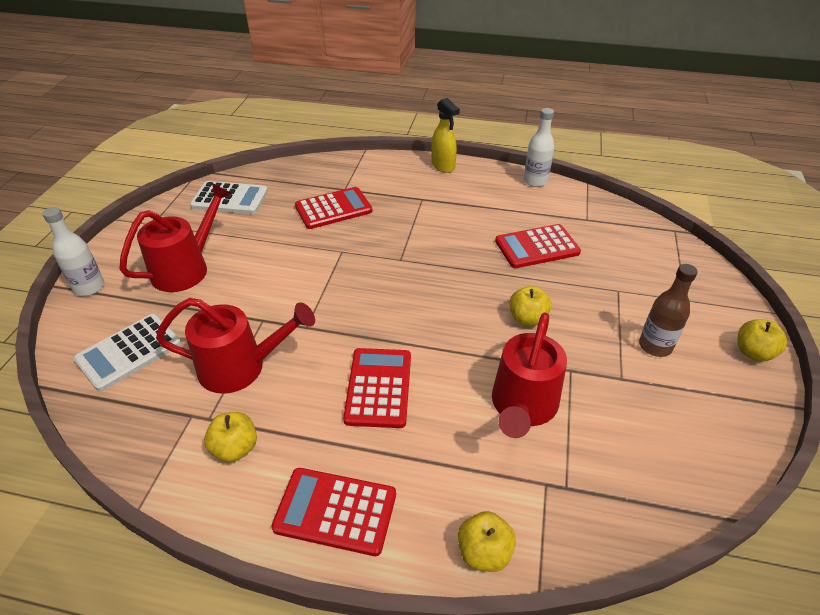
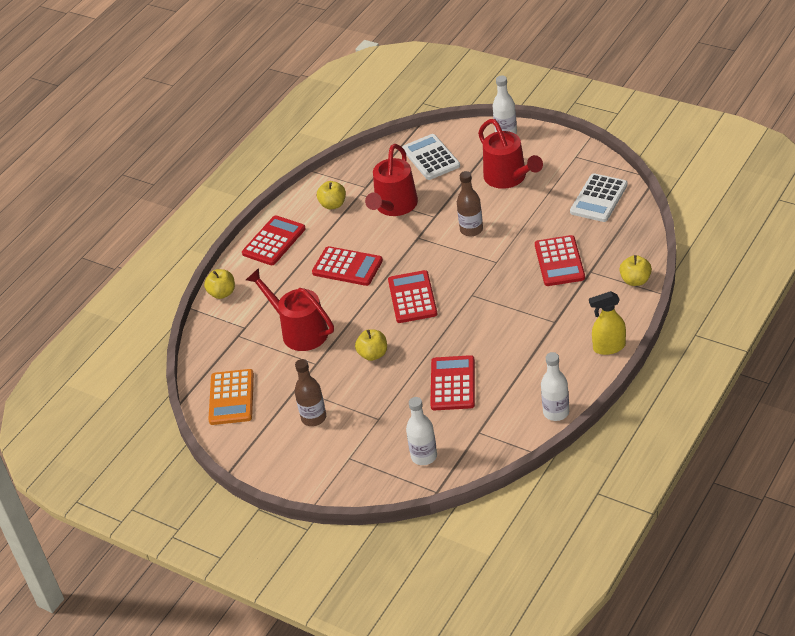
camera: 115 degrees right, 0 degrees up
yellow apple [738,319,787,362] -> yellow apple moved to [619,255,652,286]
none -> orange calculator [208,369,254,425]
none -> red calculator [388,270,437,323]
none -> white bottle [406,397,437,465]
none -> brown bottle [457,171,483,236]

